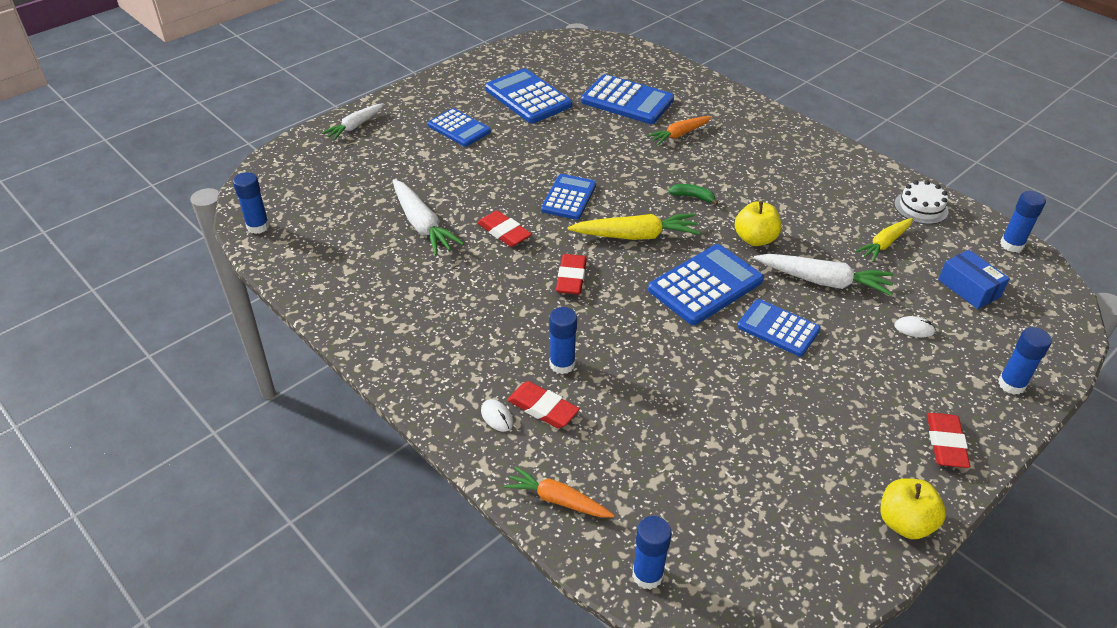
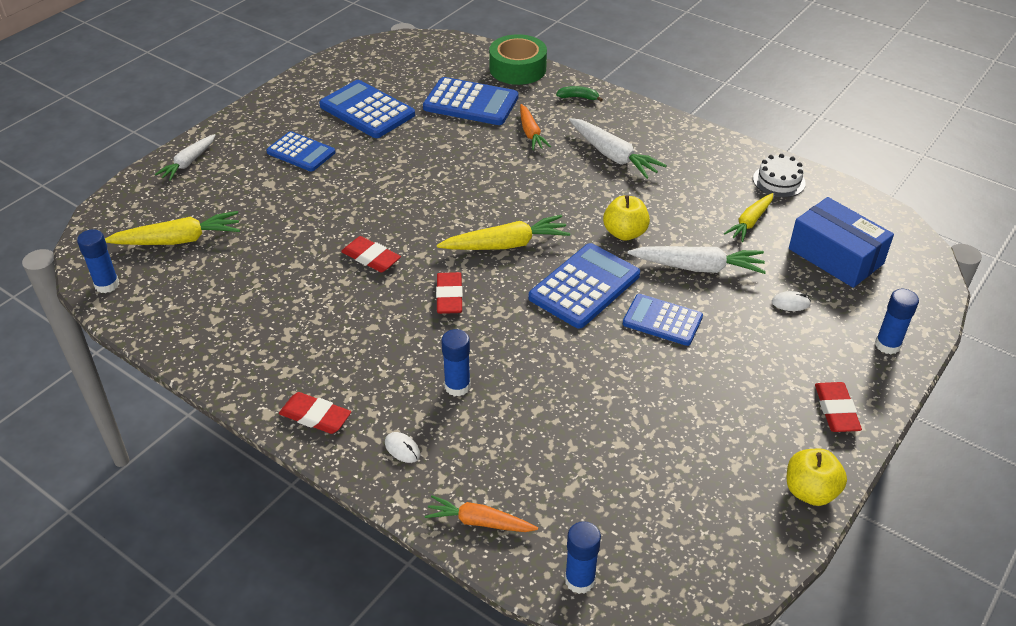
camera: 10 degrees left, 0 degrees up
white carrot [393,179,464,255] -> white carrot moved to [569,118,667,179]
red eraser [507,381,580,428] -> red eraser moved to [279,392,351,434]
blue calculator [541,174,596,220] -> none
orange carrot [647,116,712,145] -> orange carrot turned 60 degrees counterclockwise [520,104,551,150]
green banana [668,184,718,205] -> green banana moved to [556,86,603,102]
blue box [938,250,1010,309] -> blue box [789,197,894,288], size x1.58
blue glue stick [1000,191,1046,252] -> none
none -> yellow carrot [105,211,240,245]
none -> green tape [489,34,547,85]

